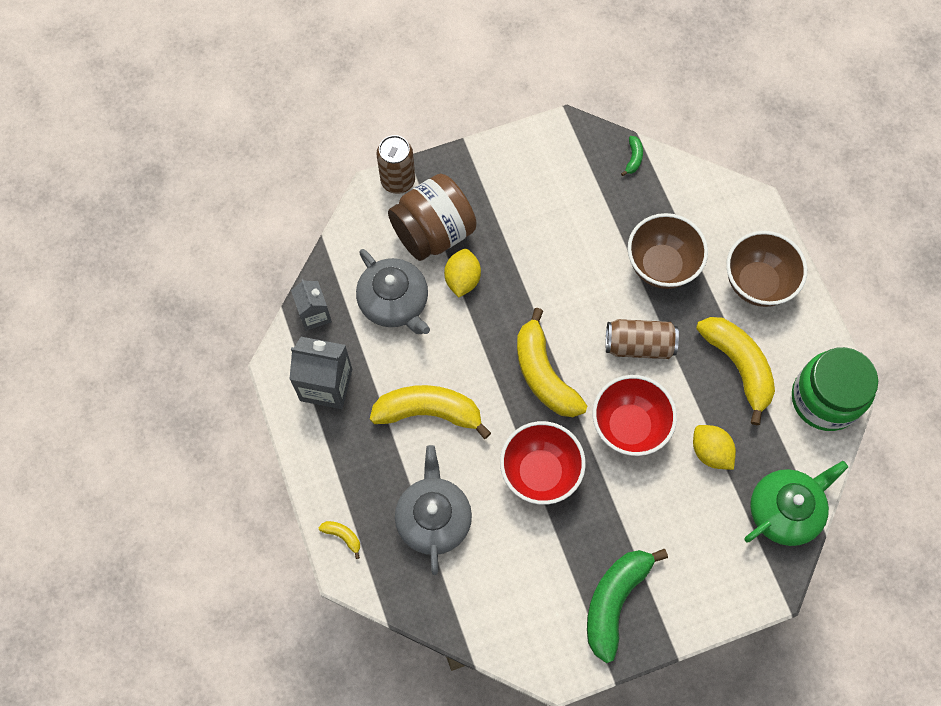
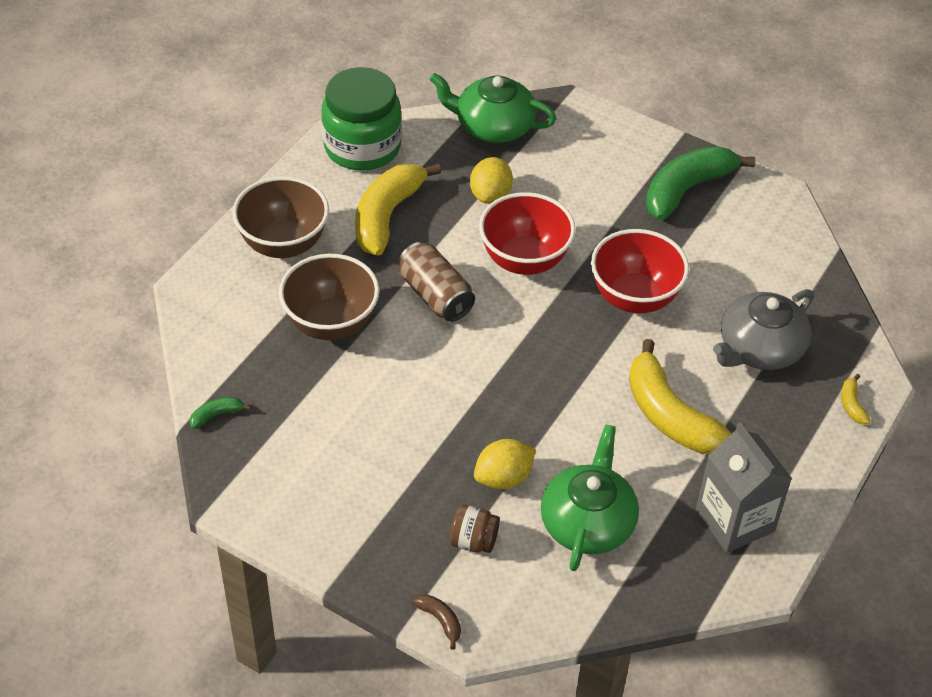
camera: 130 degrees left, 20 degrees down
grey carton [291,279,332,331] -> none
grey teapot [356,249,430,334] -> green teapot [541,424,639,571]
brown can [376,135,415,194] -> brown banana [413,594,461,650]
brown jar [388,174,476,261] -> brown jar [450,505,500,553], size x0.45
yellow banana [517,308,587,417] -> none
green banana [587,549,668,663] -> green banana turned 150 degrees clockwise [646,146,755,220]

